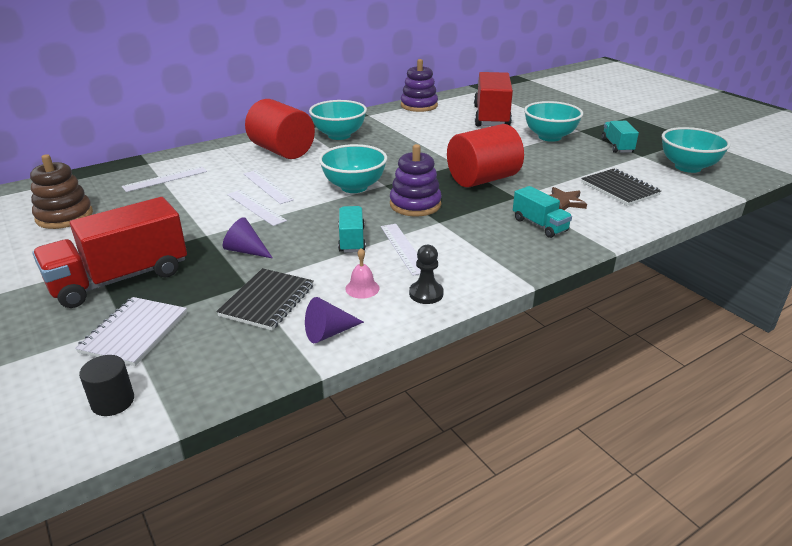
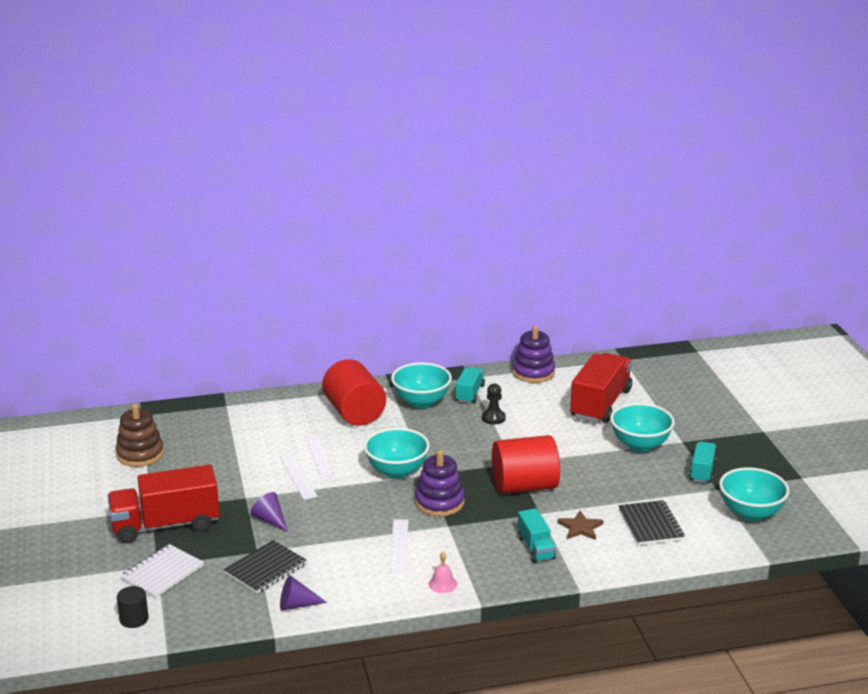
camera: 20 degrees right, 5 degrees down
white ruler [122,166,207,192] -> none
turquoise truck [338,206,366,253] -> turquoise truck moved to [456,367,485,403]
pink bell [345,248,379,299] -> pink bell moved to [429,552,457,593]
black pawn [409,245,444,304] -> black pawn moved to [482,384,506,425]

